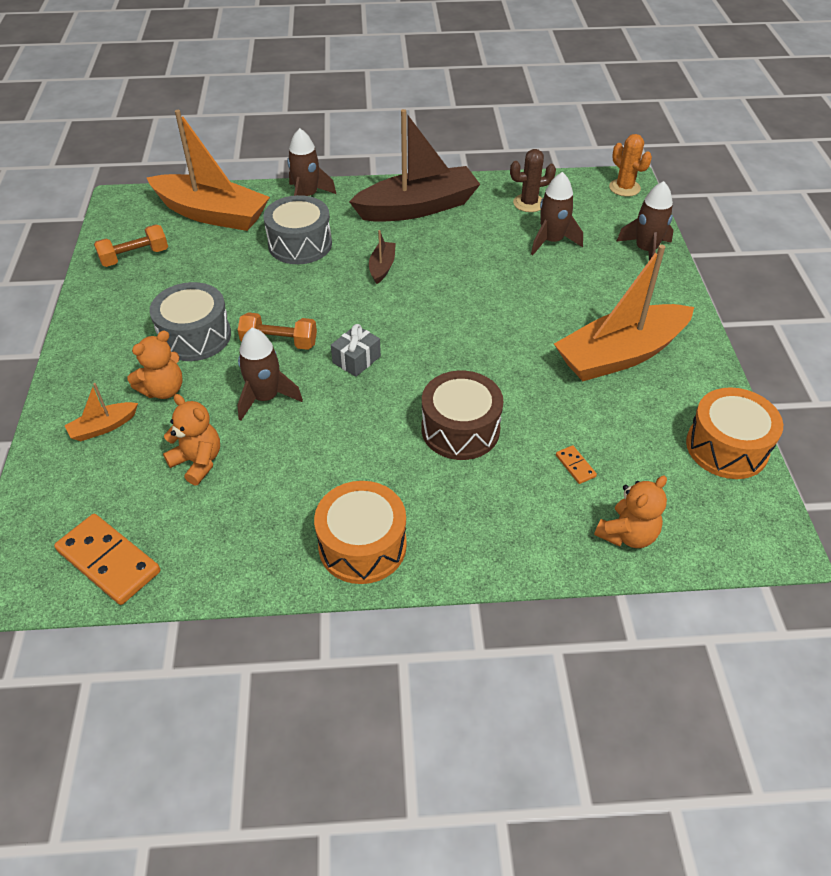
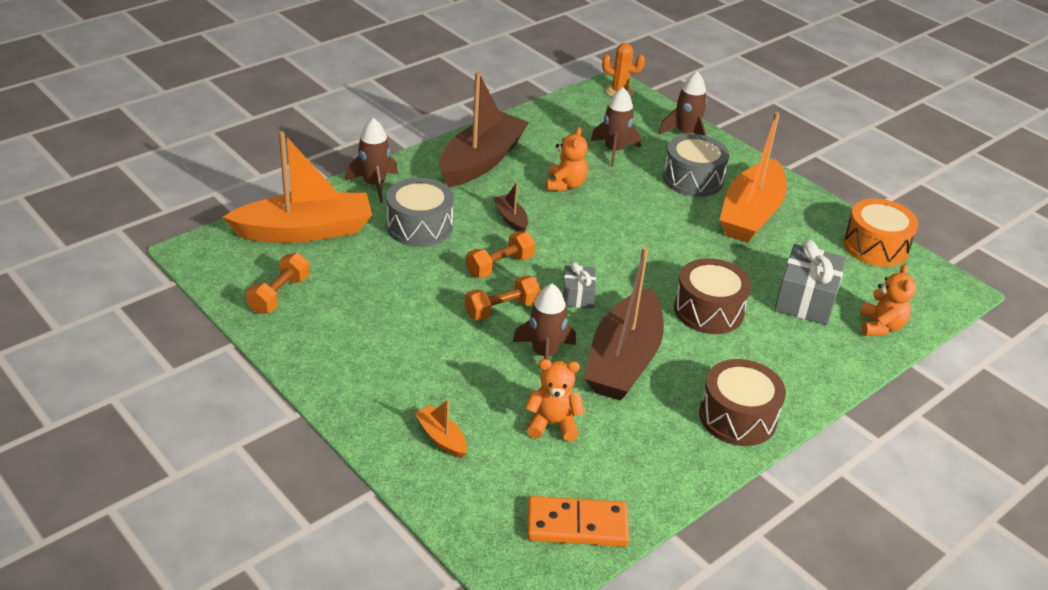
camera: 40 degrees left, 10 degrees down
orange boat [64,383,138,441] -> orange boat turned 120 degrees clockwise [414,399,467,458]
orange teddy bear [127,331,183,399] -> orange teddy bear moved to [546,127,588,191]
grey drum [150,282,231,361] -> grey drum moved to [663,134,729,197]
orange drum [314,481,407,584] -> brown drum [699,359,786,446]
brown cactus [510,149,556,212] -> none
orange domino [556,445,597,484] -> grey gift [774,240,846,325]
none -> orange dumbbell [466,231,535,278]
none -> brown boat [584,246,664,401]

